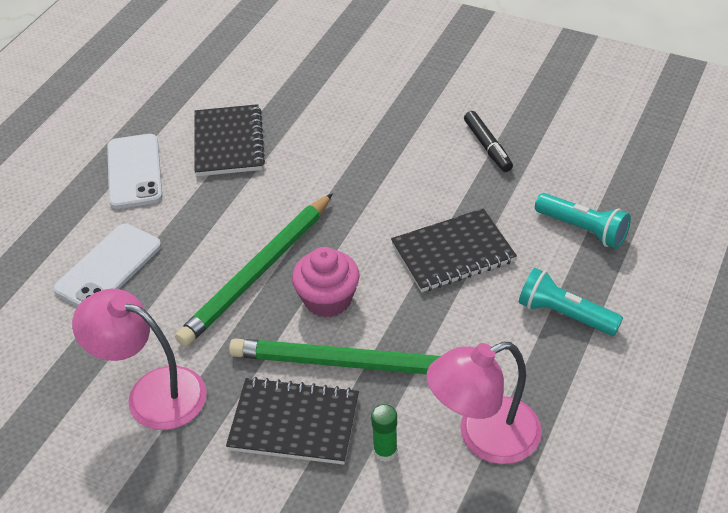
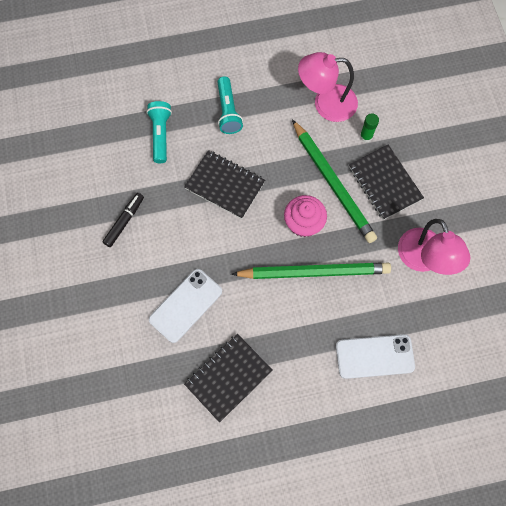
camera: 130 degrees left, 25 degrees up
white phone [107,134,162,209] -> white phone moved to [149,269,222,343]
pink lamp [426,342,542,464] -> pink lamp turned 150 degrees clockwise [298,52,358,122]

